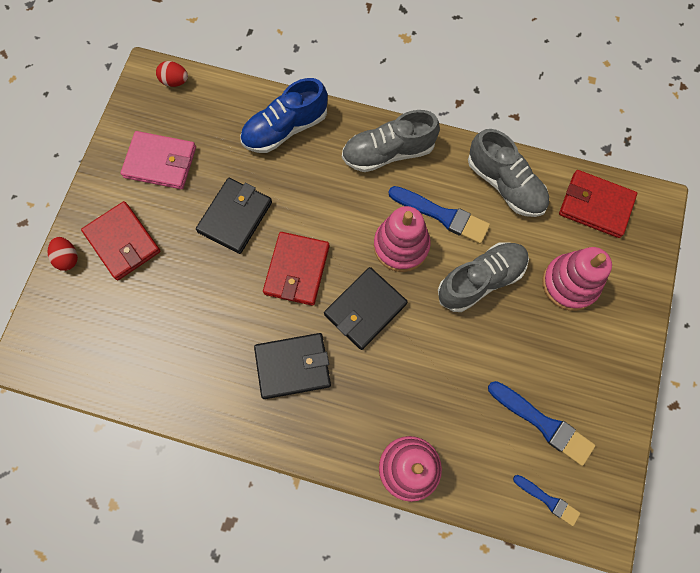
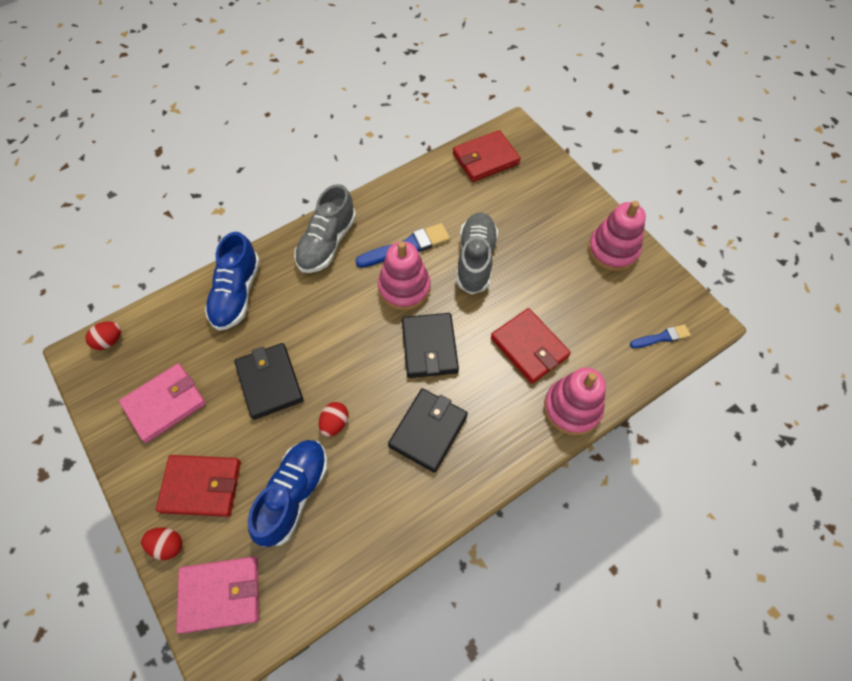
camera: 50 degrees left, 10 degrees down
red wallet [263,232,329,306] -> red wallet moved to [491,308,571,384]
grey shoe [468,129,549,217] -> none
blue brush [488,381,595,466] -> none
pink stacking toy [542,247,612,311] -> pink stacking toy moved to [588,201,646,271]
none -> pink wallet [176,557,259,633]
none -> blue shoe [248,440,328,547]
none -> red egg [319,402,349,437]

